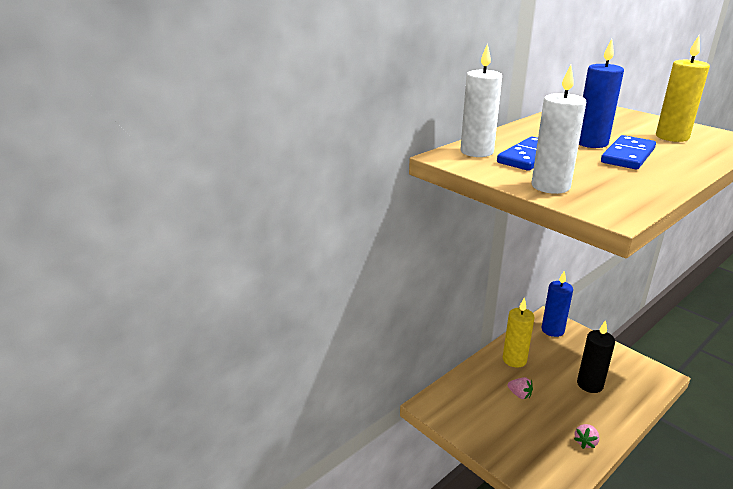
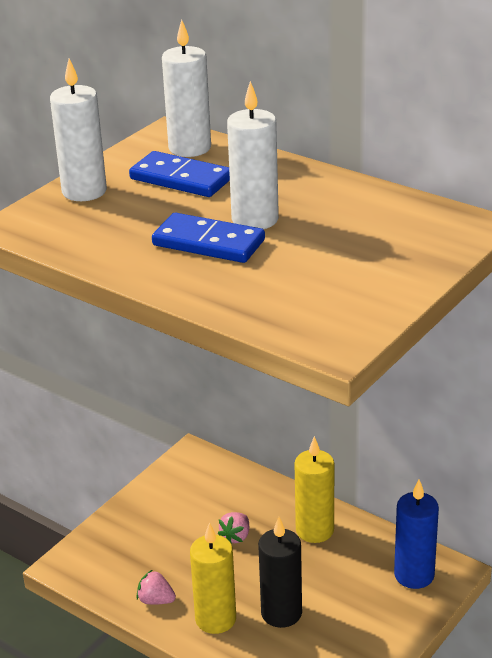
camera: 80 degrees right, 5 degrees up
blue candle [579,39,624,148] -> white candle [227,81,279,229]
yellow candle [656,36,710,142] -> yellow candle moved to [190,522,236,634]

